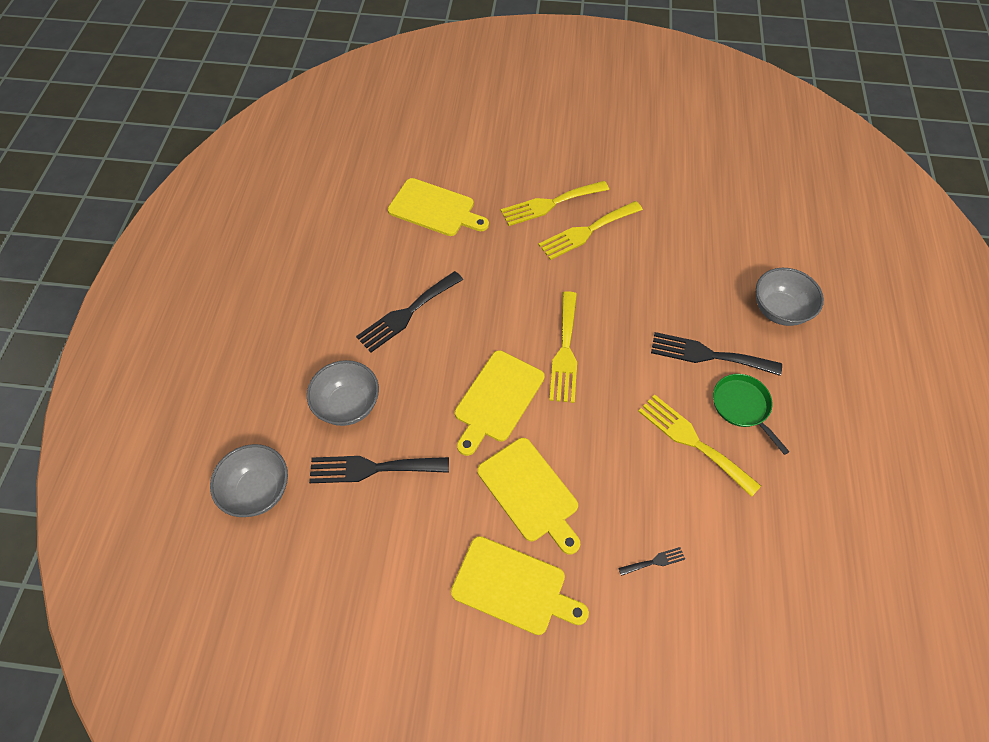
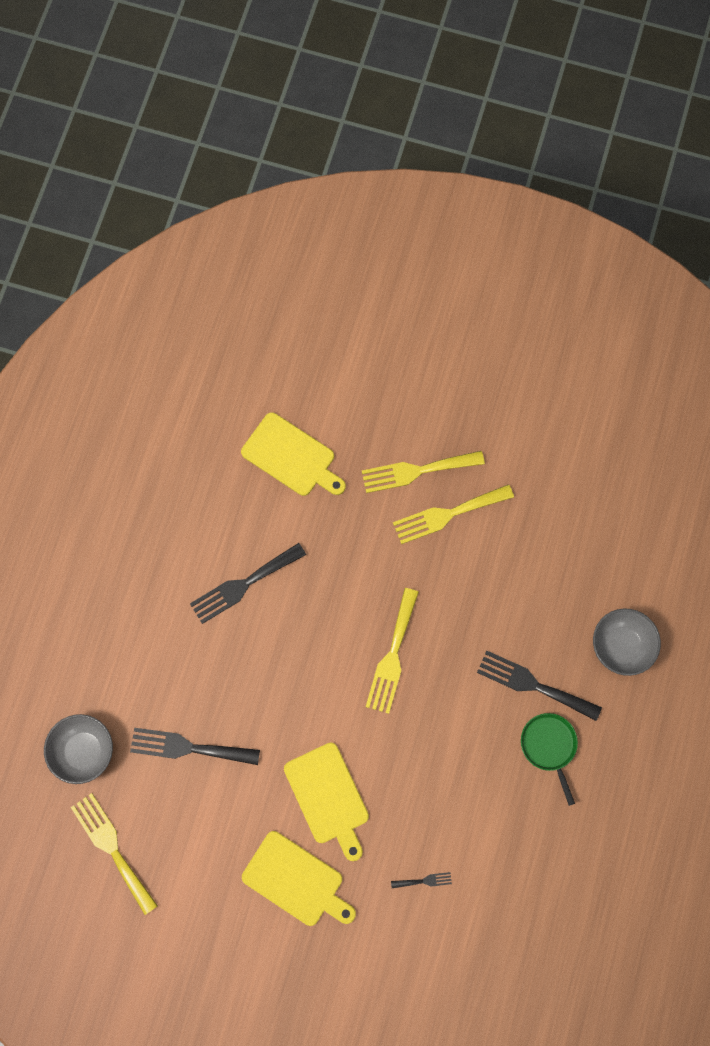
camera: 10 degrees right, 15 degrees up
grey bowl [307,360,379,426] -> none
yellow cutting board [455,350,545,456] -> none
yellow fork [638,394,761,497] -> yellow fork moved to [71,793,158,915]

